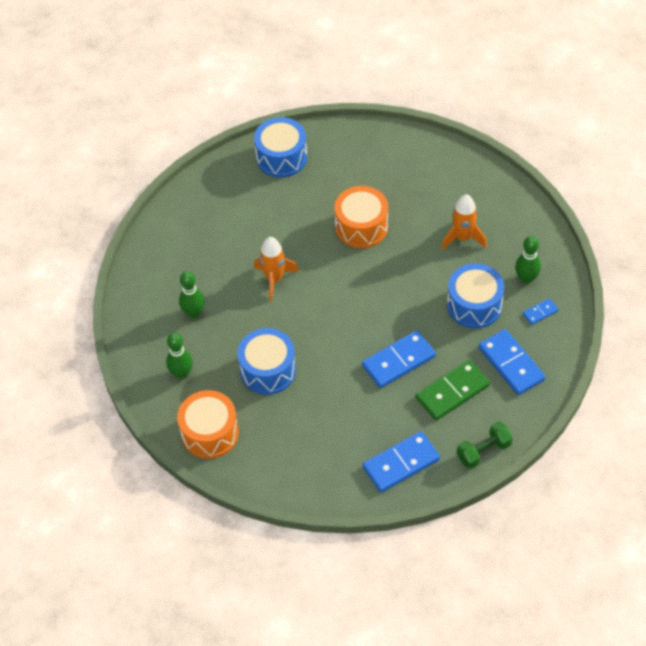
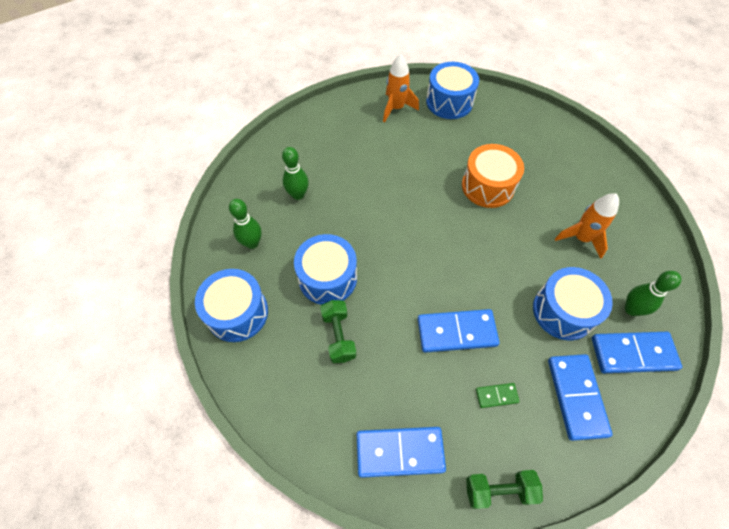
camera: 25 degrees right, 5 degrees up
orange drum [177,390,239,459] -> blue drum [195,269,268,342]
orange rocket [254,237,299,301] -> orange rocket moved to [383,54,419,123]
green domino [416,360,490,420] -> green domino [476,383,520,408], size x0.49
blue domino [523,298,559,325] -> blue domino [592,332,682,373], size x2.04
none -> green dumbbell [320,300,356,363]

